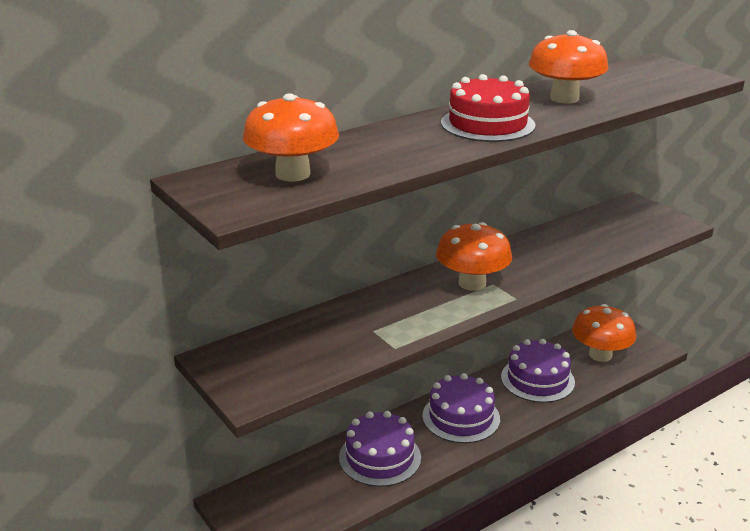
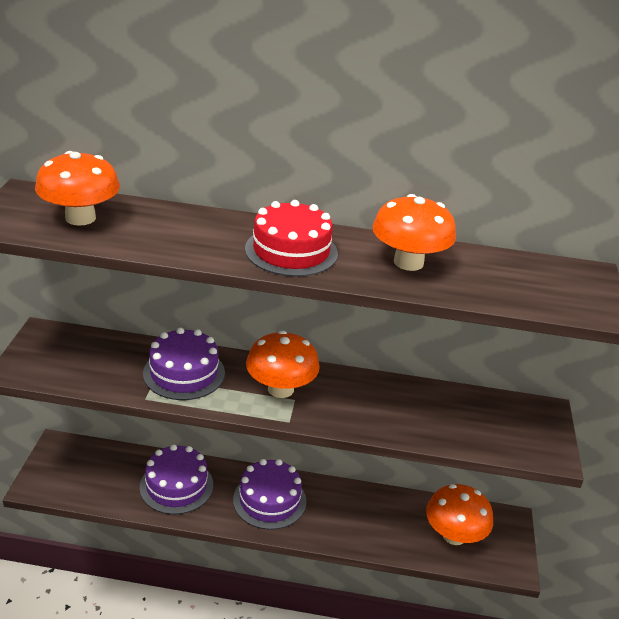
camera: 40 degrees right, 5 degrees up
purple cake [501,339,575,403] -> purple cake moved to [143,328,225,400]

